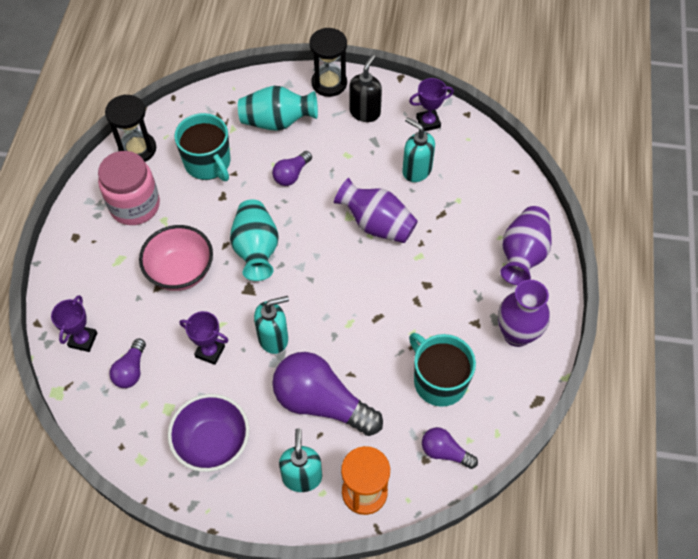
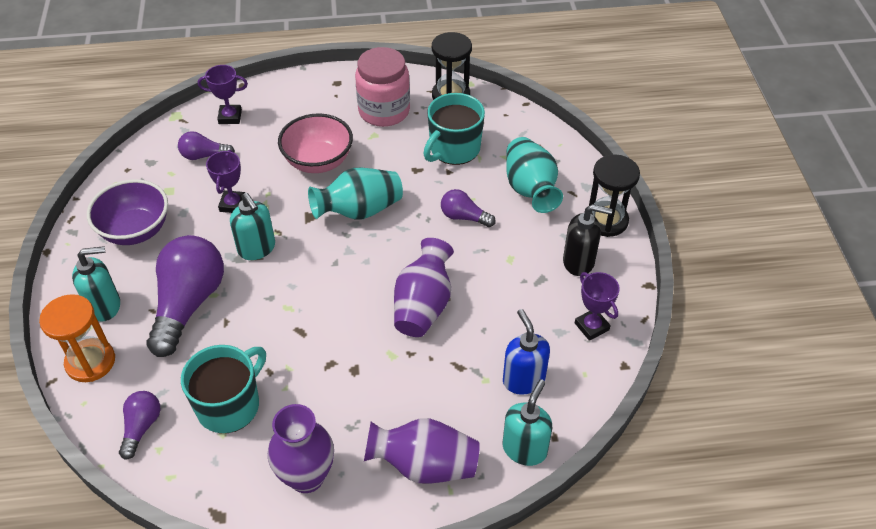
camera: 75 degrees right, 10 degrees down
turquoise soap dispenser [402,117,435,182] -> turquoise soap dispenser moved to [503,379,552,466]
none -> blue soap dispenser [503,309,550,395]

